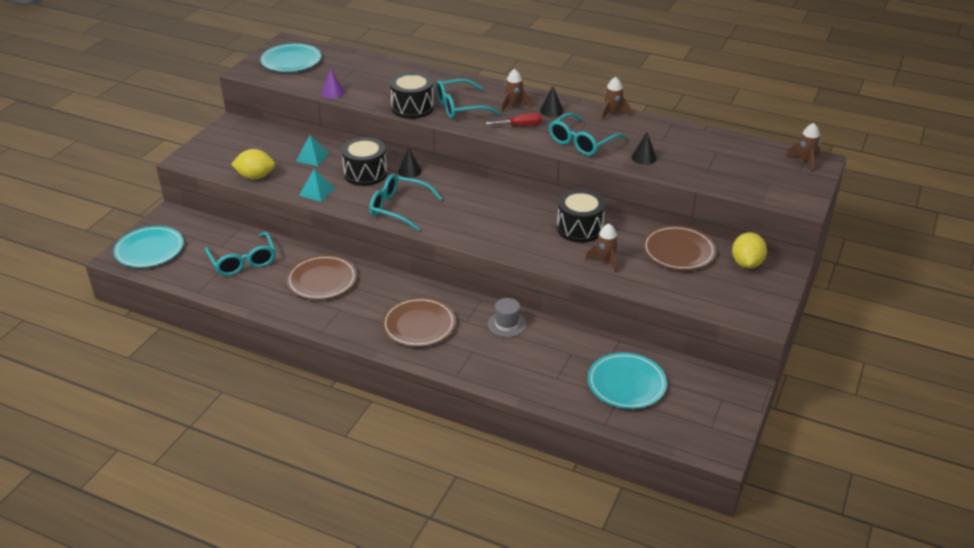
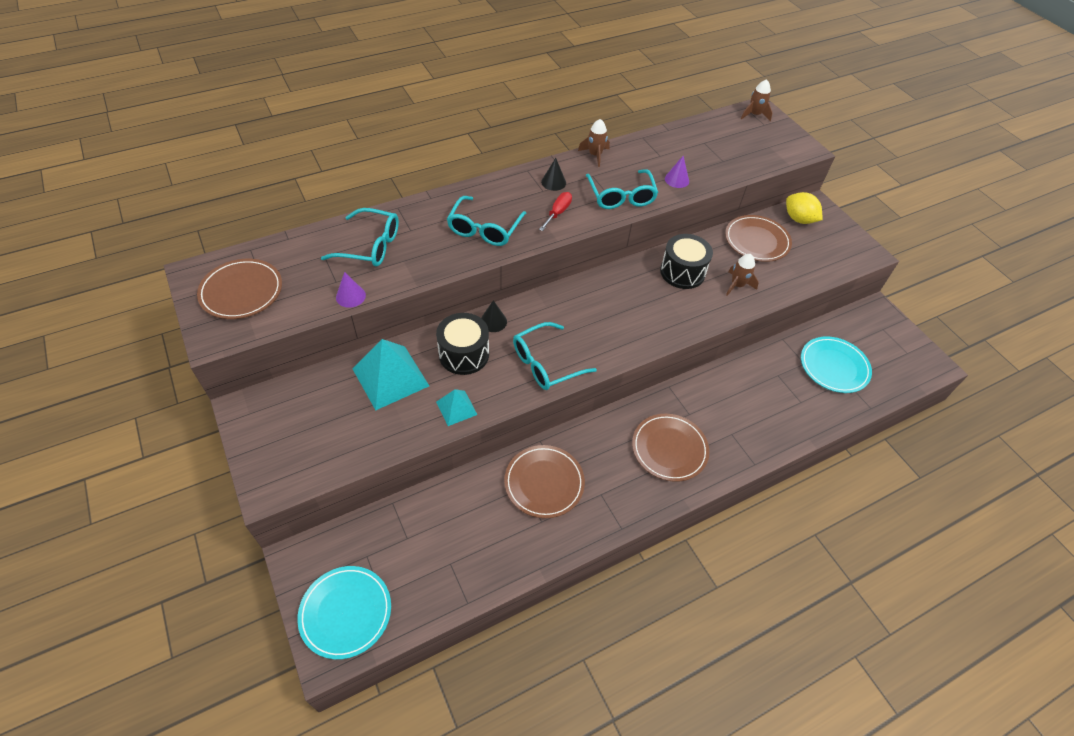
camera: 55 degrees left, 15 degrees up
turquoise glasses [205,232,276,276] -> turquoise glasses moved to [321,208,399,267]
yellow lemon [231,149,275,180] -> none
turquoise plate [260,43,321,72] -> brown plate [197,259,282,319]
turquoise pyramid [296,135,330,166] -> turquoise pyramid [352,339,429,410], size x1.87
black drum [390,72,434,119] -> none
grey hat [488,298,526,337] -> none
brown rocket [501,69,532,112] -> none
black cone [631,132,657,165] -> purple cone [665,156,689,188]

